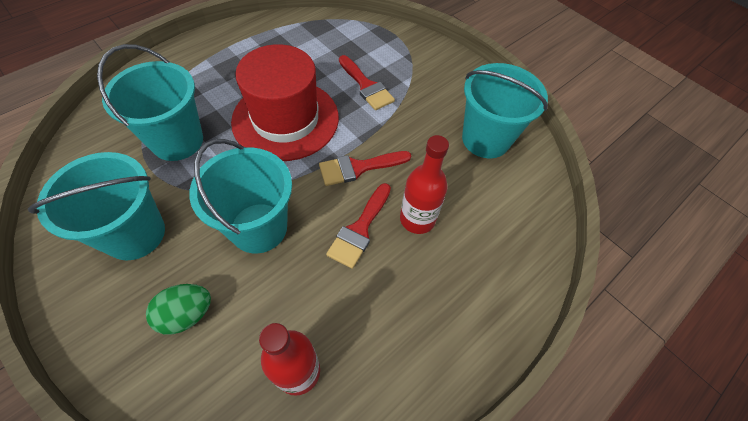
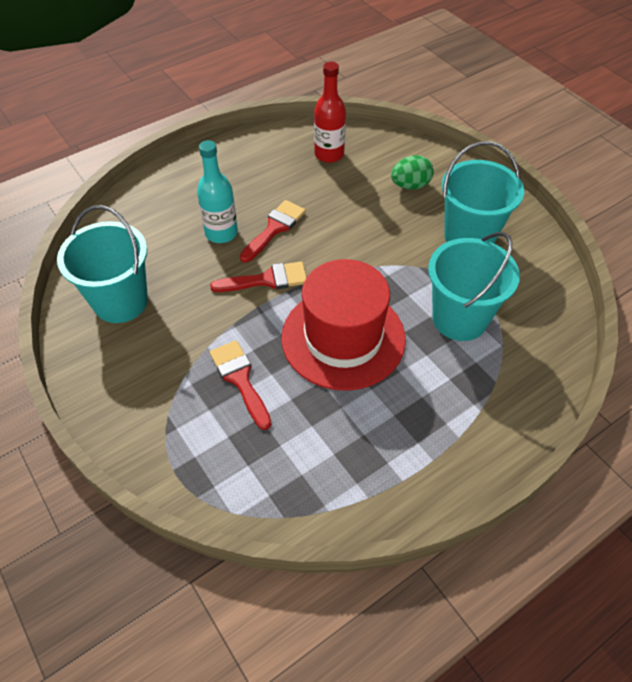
camera: 170 degrees left, 5 degrees down
turquoise bucket [189,139,292,253] -> none
red bottle [400,135,449,234] -> turquoise bottle [197,140,238,243]

